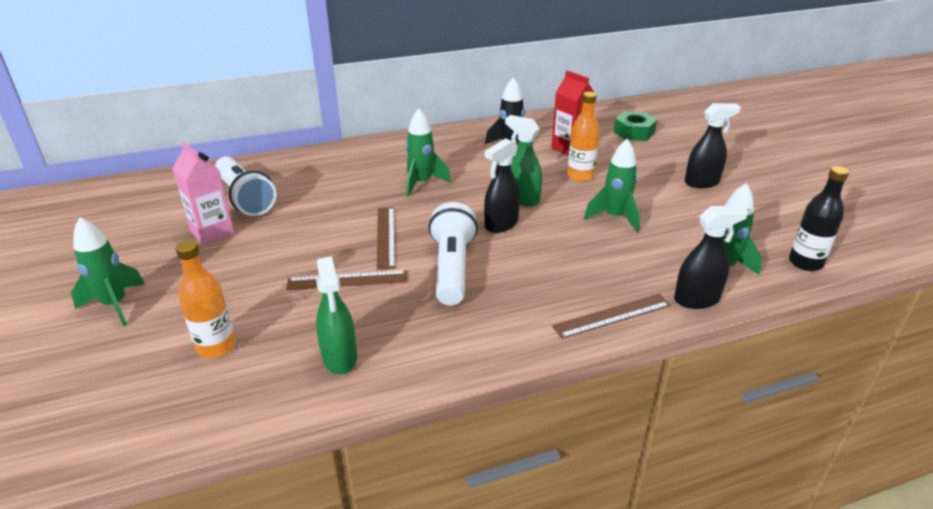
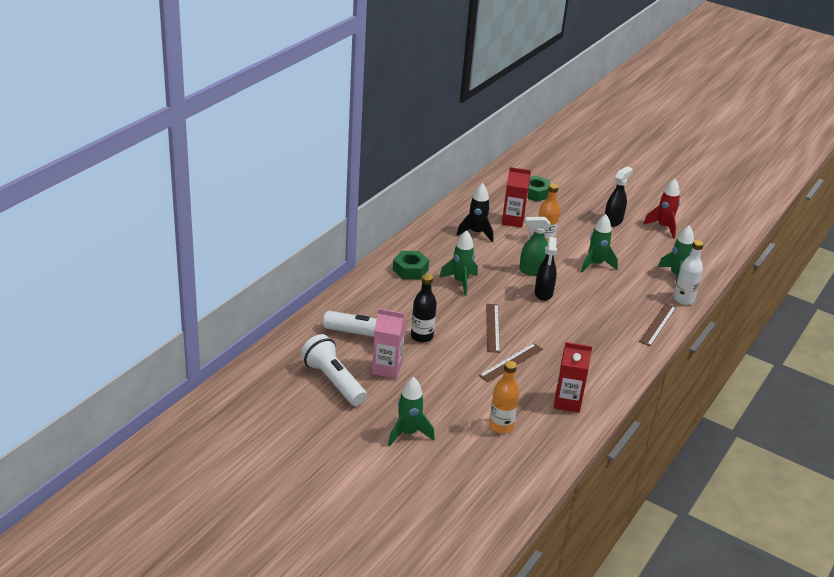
camera: 40 degrees left, 0 degrees up
green spray bottle [316,256,357,374] -> red carton [554,342,592,413]
brown ruler [377,207,395,270] -> brown ruler turned 45 degrees clockwise [486,304,500,353]
white flashlight [429,202,478,306] -> white flashlight moved to [301,334,367,406]
black spray bottle [674,206,748,309] -> white bottle [674,240,704,305]
black bottle [789,166,849,271] -> black bottle moved to [411,274,437,343]
none -> green nut [393,251,429,279]
none -> red rocket [643,179,680,238]

